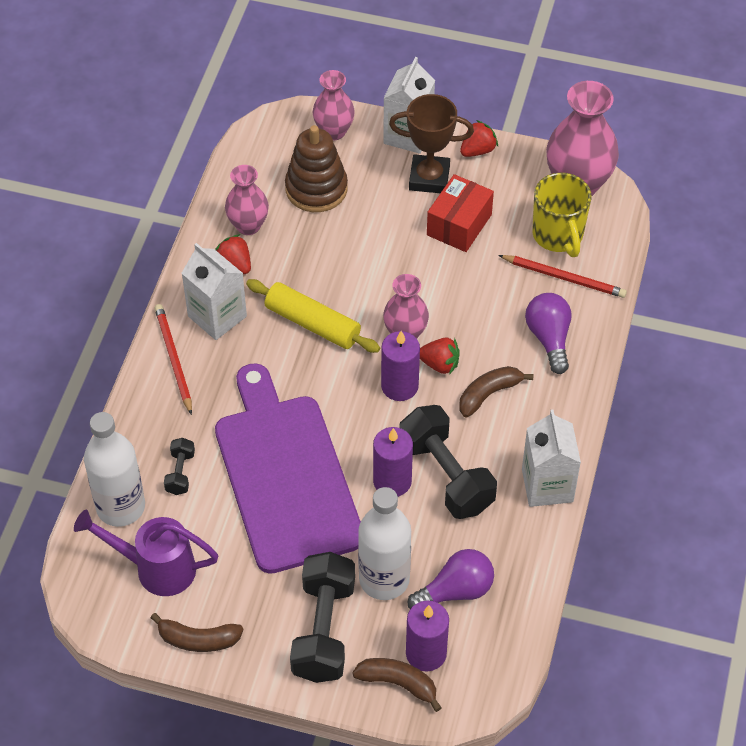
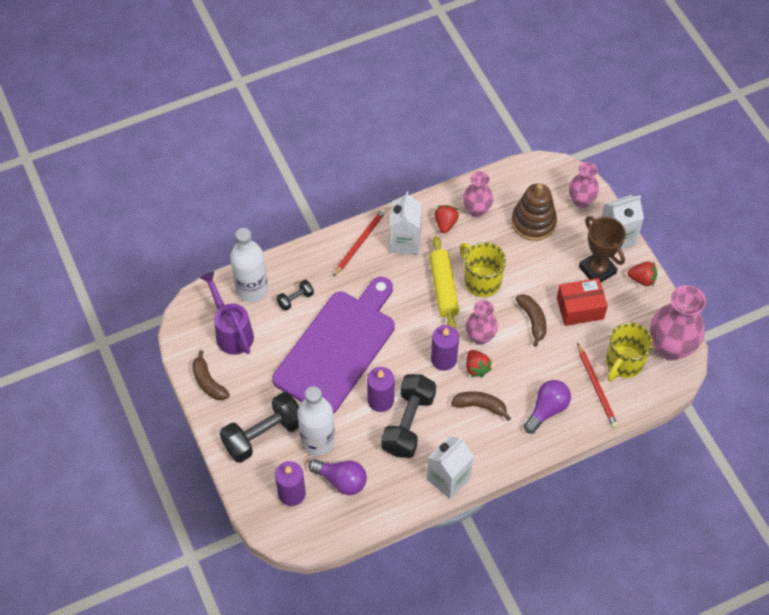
camera: 50 degrees right, 5 degrees up
brown banana [352,658,442,712] -> brown banana moved to [515,294,547,347]
none -> yellow mug [460,242,506,297]

